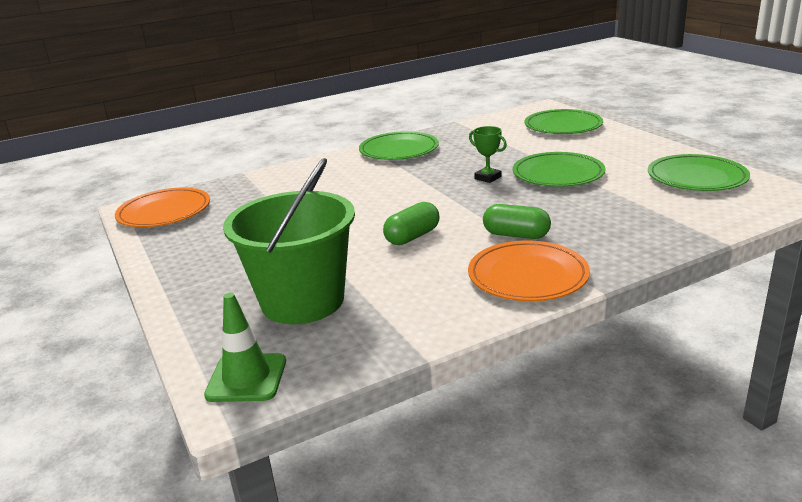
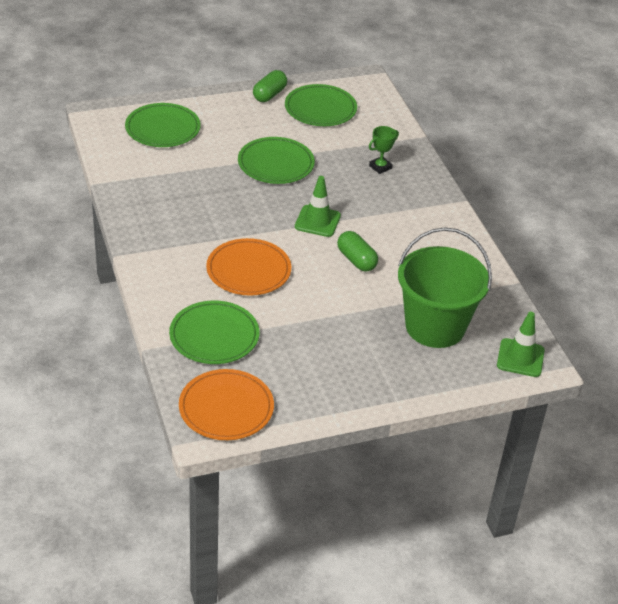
camera: 85 degrees left, 15 degrees up
green plate [359,131,439,160] -> green plate moved to [169,300,259,364]
orange plate [468,241,590,301] -> orange plate moved to [206,238,291,296]
green trophy [469,126,507,183] -> green trophy moved to [369,126,399,174]
green capsule [483,204,551,239] -> green capsule moved to [253,70,287,102]
none -> green traffic cone [295,176,341,237]

